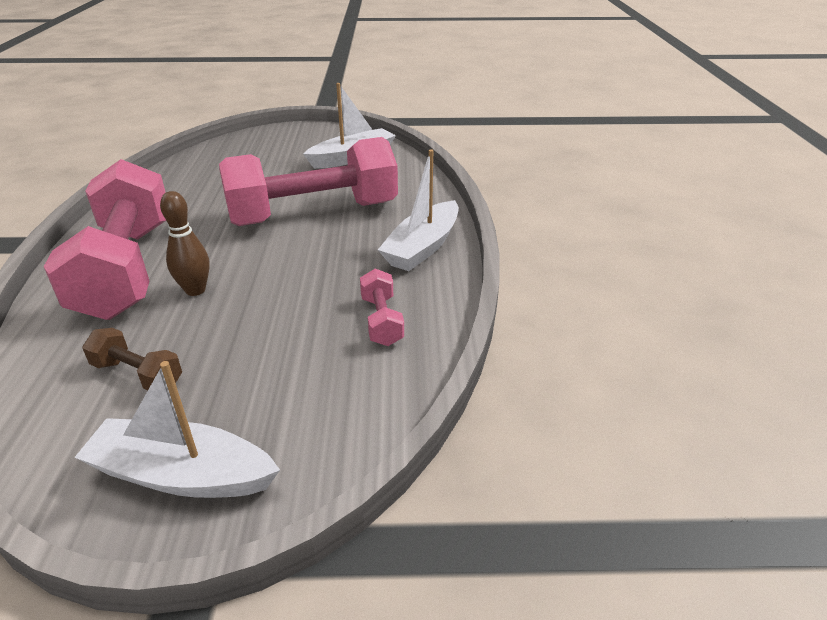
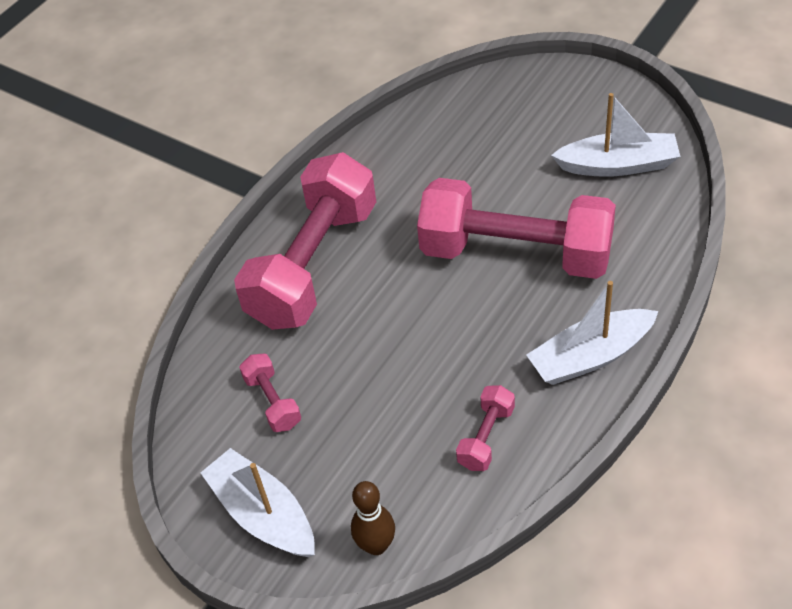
camera: 40 degrees right, 15 degrees up
brown dumbbell [82,328,182,390] -> pink dumbbell [239,354,301,432]
brown bowling pin [160,191,210,296] -> brown bowling pin moved to [351,481,395,555]

